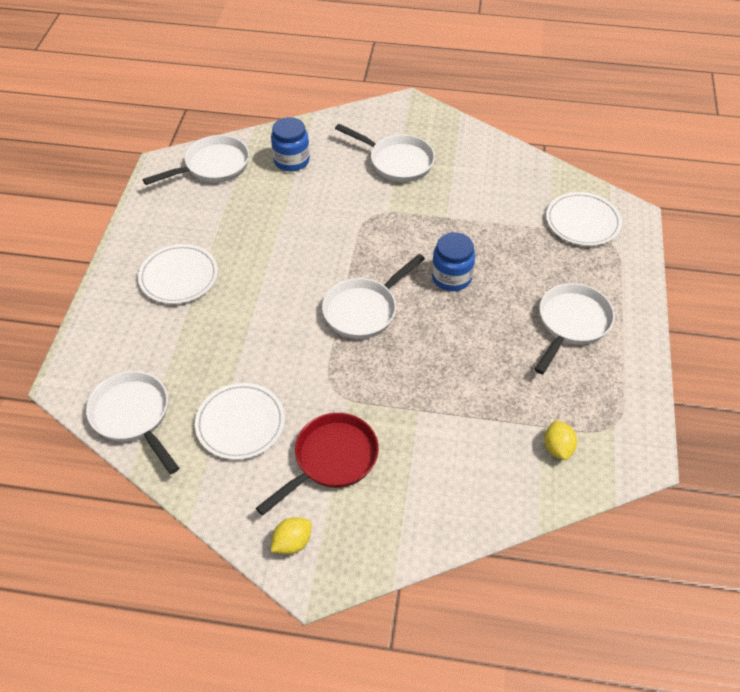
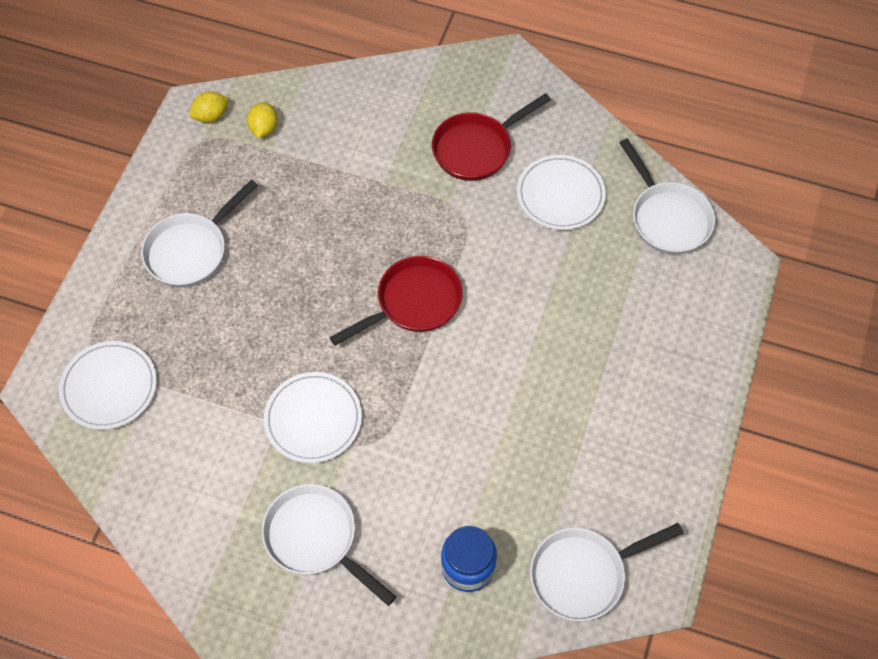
camera: 170 degrees left, 10 degrees up
white plate [138,244,218,304] -> white plate moved to [264,372,362,463]
yellow lemon [271,517,311,555] -> yellow lemon moved to [189,92,229,123]
white pan [322,254,425,339] -> red pan [329,256,463,346]
blue jar [432,232,475,291] -> none

